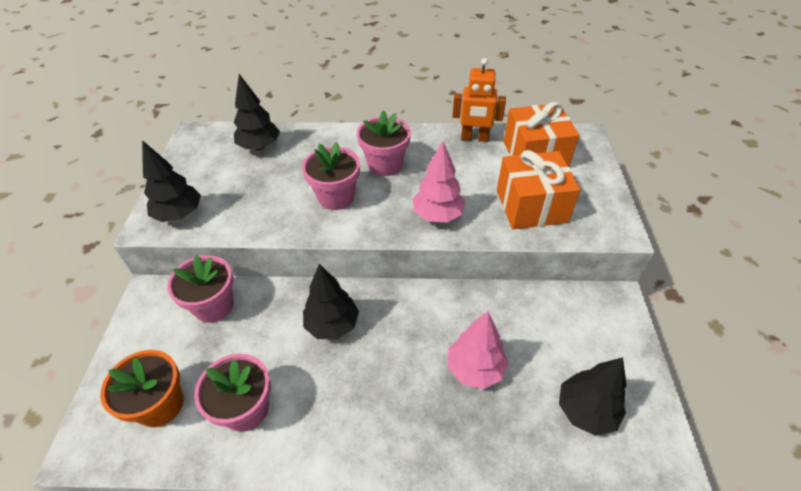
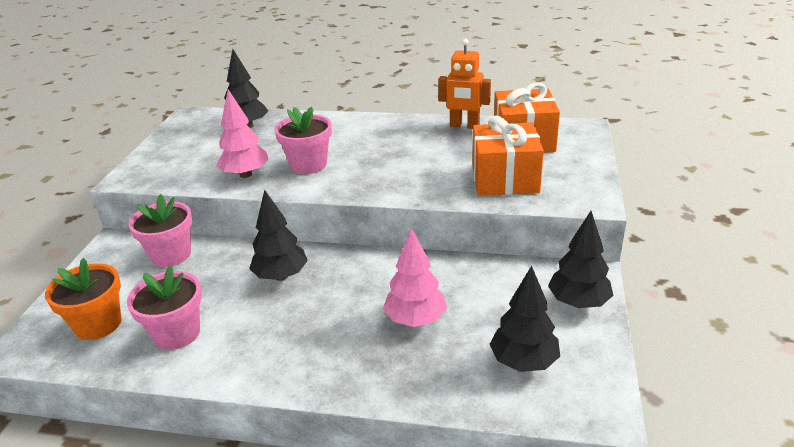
camera: 10 degrees right, 15 degrees down
black tree [142,140,201,222] -> black tree moved to [548,211,614,308]
pink flower pot [357,110,411,176] -> none
pink tree [413,141,466,223] -> pink tree moved to [216,90,269,178]

